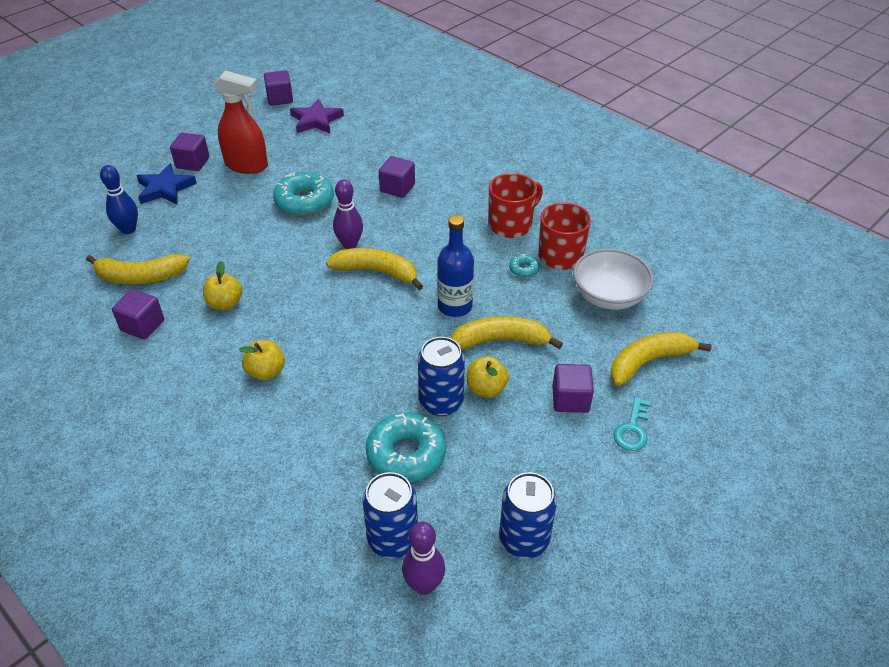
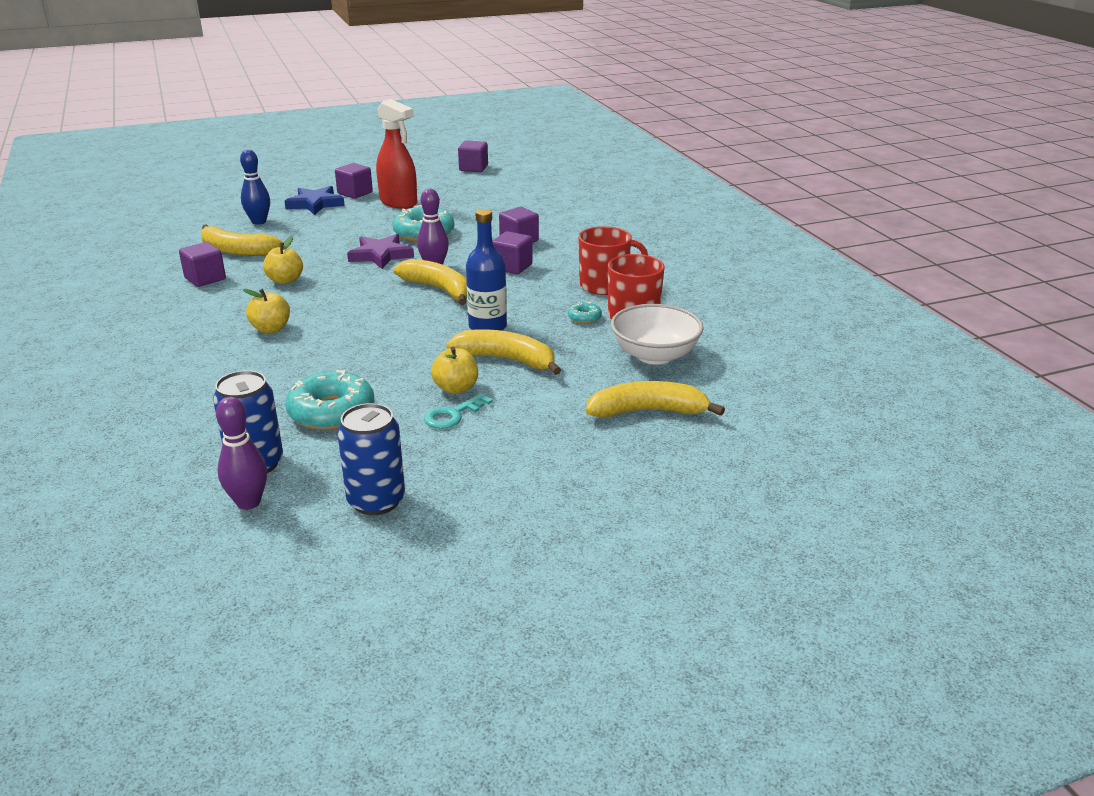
camera: 25 degrees right, 15 degrees down
purple star [290,99,344,133] -> purple star moved to [347,234,414,269]
blue can [418,337,465,416] -> none
purple cube [552,364,594,413] -> purple cube moved to [493,231,533,274]
turquoise key [613,397,650,451] -> turquoise key moved to [424,393,493,429]

